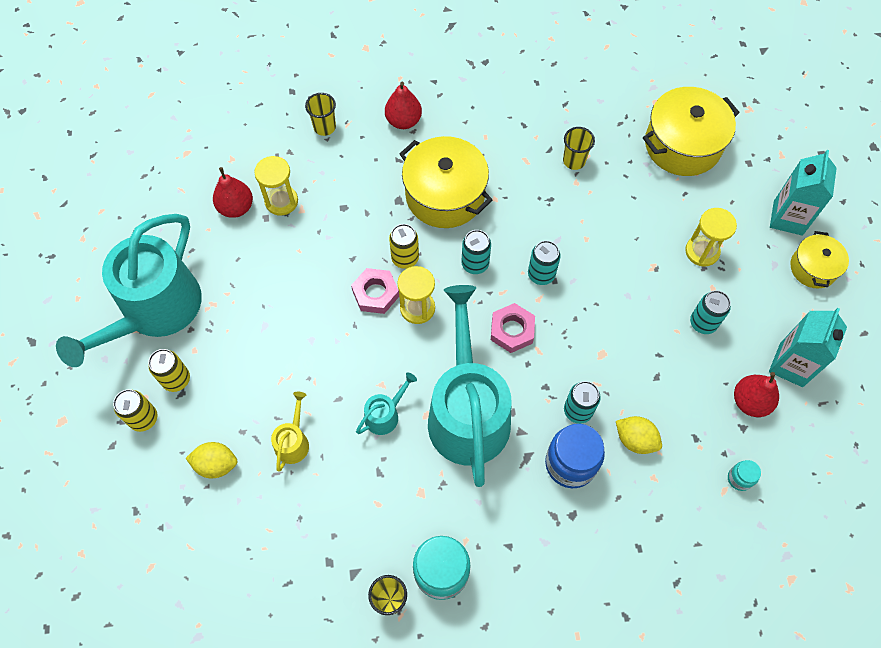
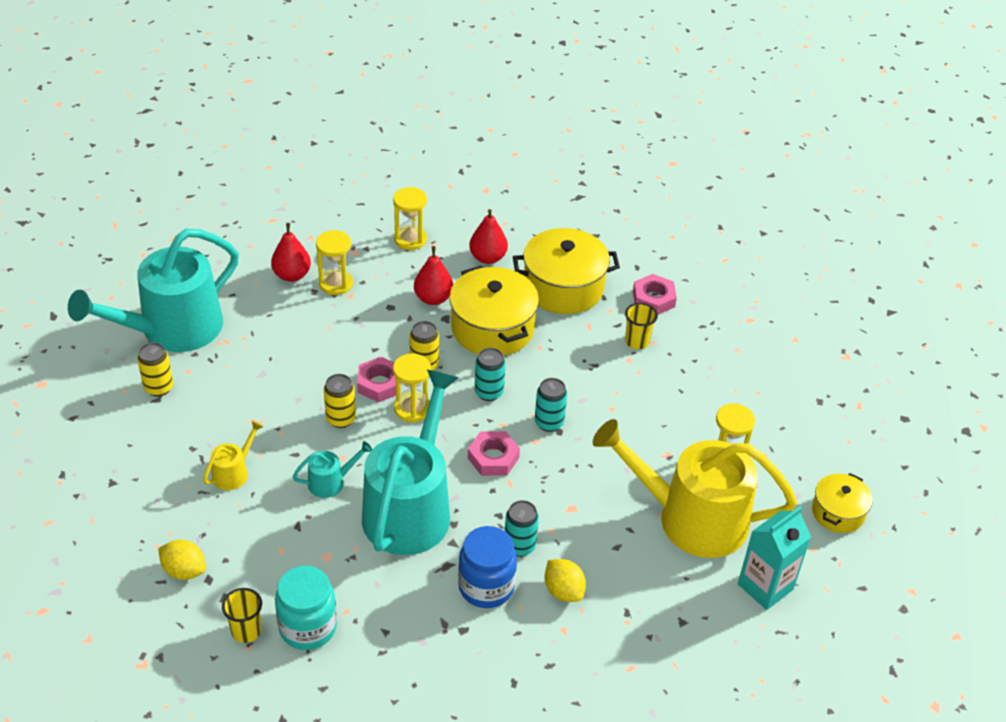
camera: 20 degrees right, 20 degrees down
yellow can [113,389,157,432] -> yellow can moved to [324,374,356,428]
yellow lemon [186,442,237,478] -> yellow lemon moved to [158,540,206,580]
yellow cup [305,93,336,136] -> yellow hourglass [393,187,427,250]
yellow pot [643,87,740,176] -> yellow pot moved to [513,228,620,314]
turquoise can [690,290,731,334] -> yellow watering can [593,419,797,558]
turquoise jar [728,460,761,491] -> none
red pear [734,372,779,417] -> red pear moved to [414,246,453,305]
turquoise carton [770,150,837,236] -> none
none -> pink nut [633,274,677,315]

